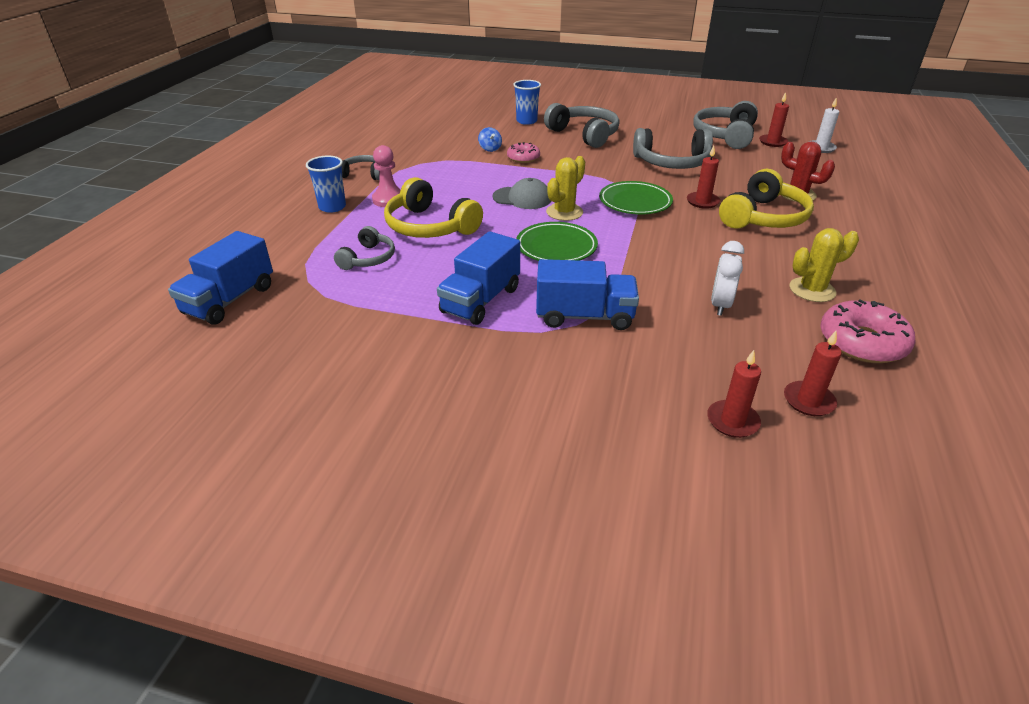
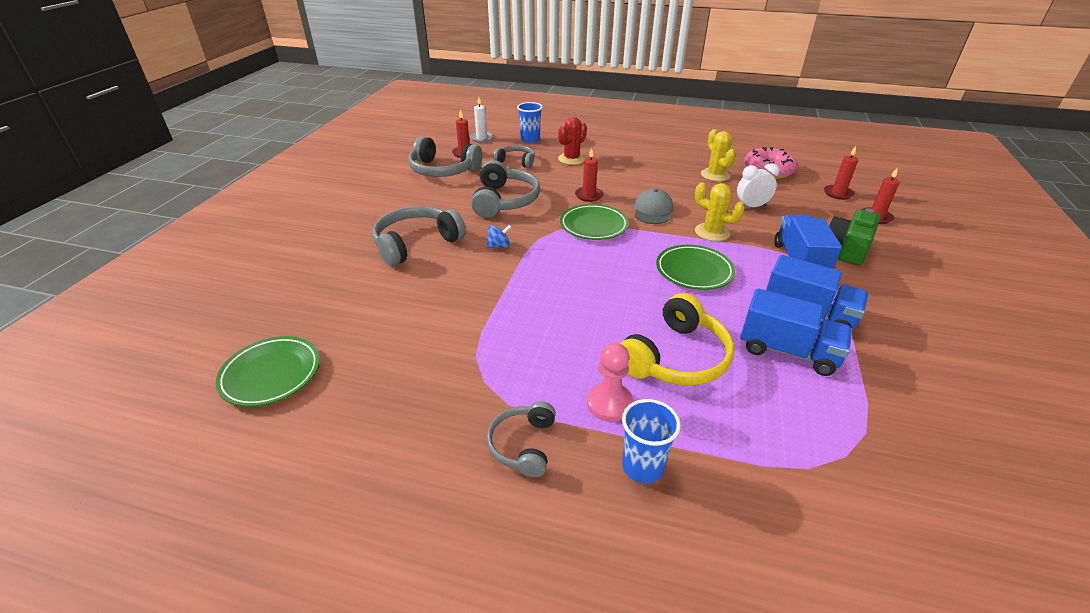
camera: 90 degrees left, 0 degrees up
blue truck [168,231,273,325] -> blue truck moved to [740,288,852,376]
grey headphones [334,226,395,270] -> grey headphones moved to [493,145,535,168]
blue spinning top [478,127,502,152] -> blue spinning top moved to [487,225,511,248]
grey cap [492,178,551,209] -> grey cap moved to [634,188,673,224]
pink donut [507,142,540,163] -> none
blue cup [513,80,541,125] -> blue cup moved to [517,102,543,143]
yellow cactus [546,156,585,221] -> yellow cactus moved to [695,182,745,241]
white clock [711,241,744,316] -> white clock turned 150 degrees clockwise [737,163,779,207]
yellow headphones [719,169,814,229] -> none
none -> green plate [216,336,320,407]
none -> green camera [829,208,881,266]

